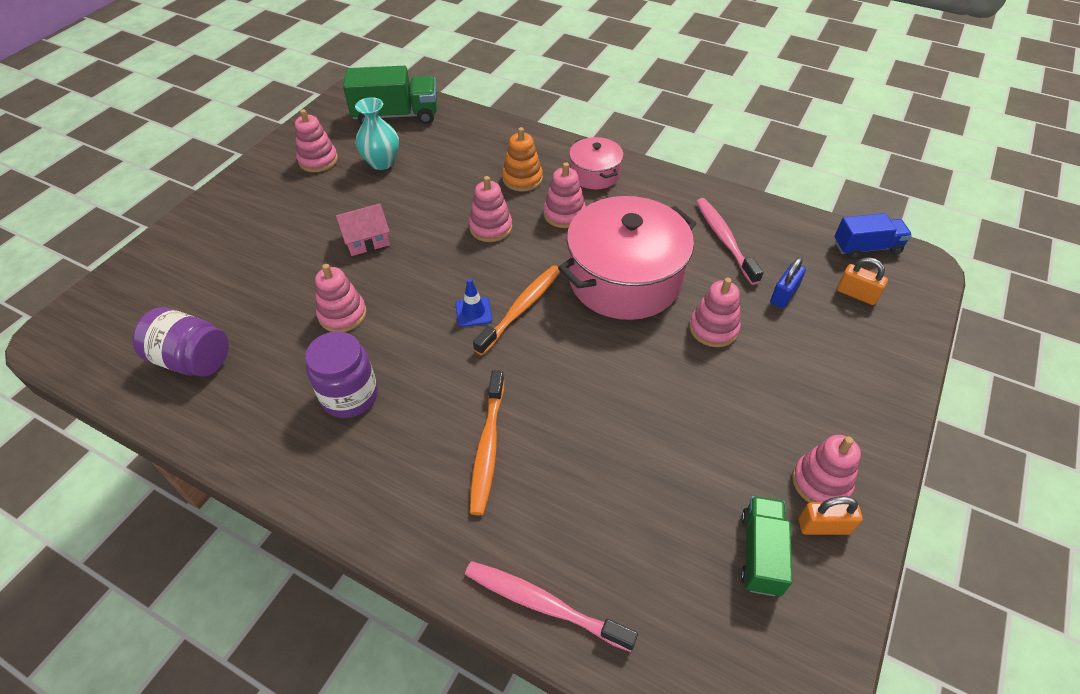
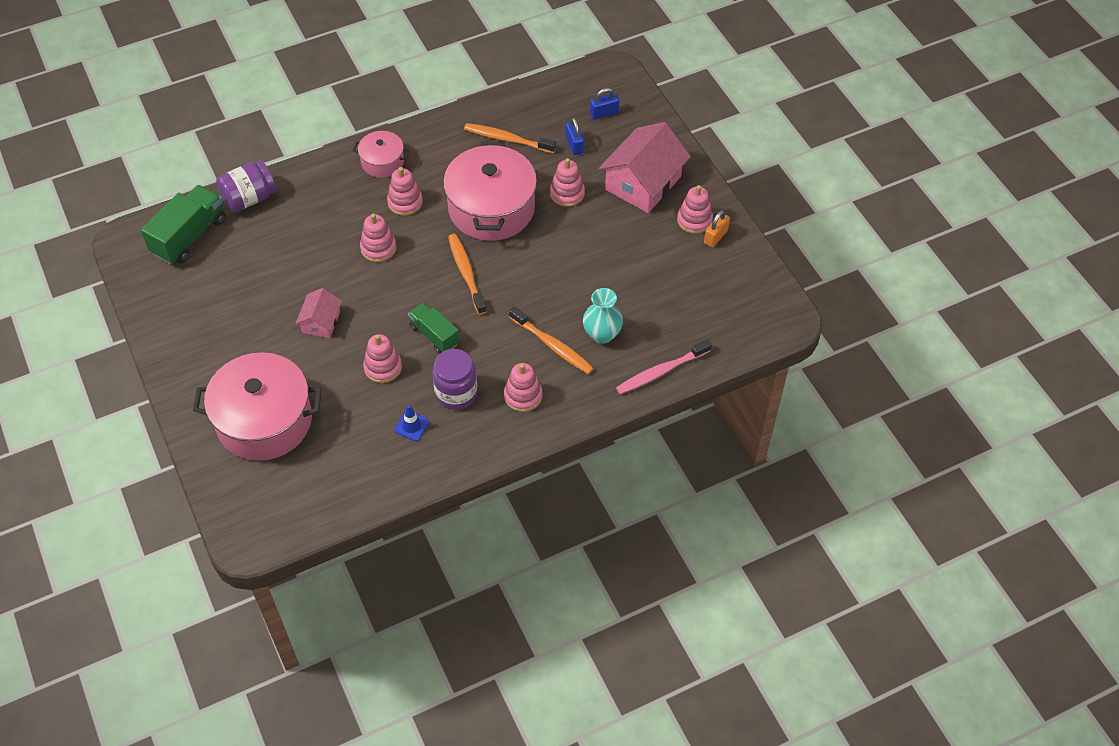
camera: 55 degrees left, 5 degrees up
purple jar [132,307,229,377] -> purple jar moved to [216,161,276,212]
pink stacking toy [295,109,338,172] -> pink stacking toy moved to [504,363,542,412]
turquoise vase [355,97,399,170] -> turquoise vase moved to [583,288,623,344]
blue traffic cone [455,279,492,327] -> blue traffic cone moved to [394,405,430,441]
orange stacking toy [502,127,543,192] -> none
pink toothbrush [696,198,763,285] -> orange toothbrush [464,123,556,153]
green truck [741,496,792,596] -> green truck moved to [408,303,460,354]
blue truck [834,213,912,259] -> none
orange padlock [837,257,888,305] -> blue padlock [590,88,619,120]
none -> pink pot [193,352,322,461]
none -> pink house [599,122,691,213]

